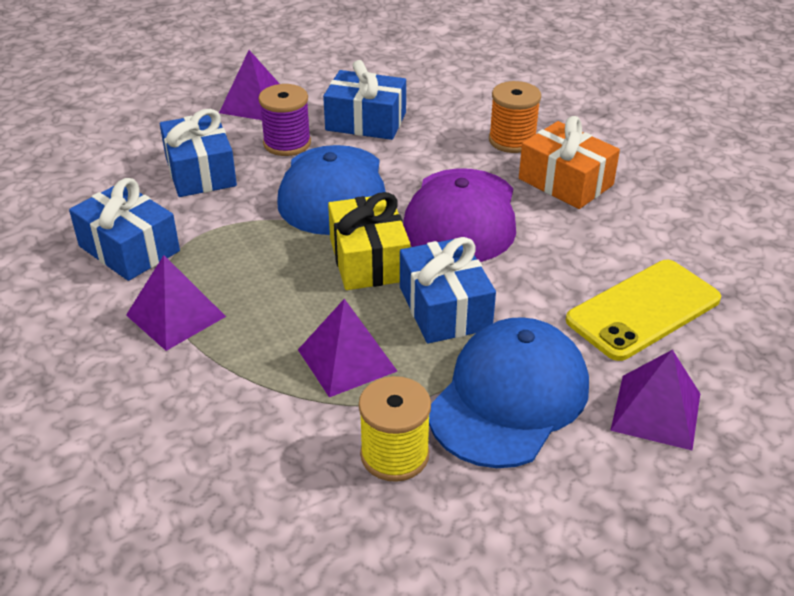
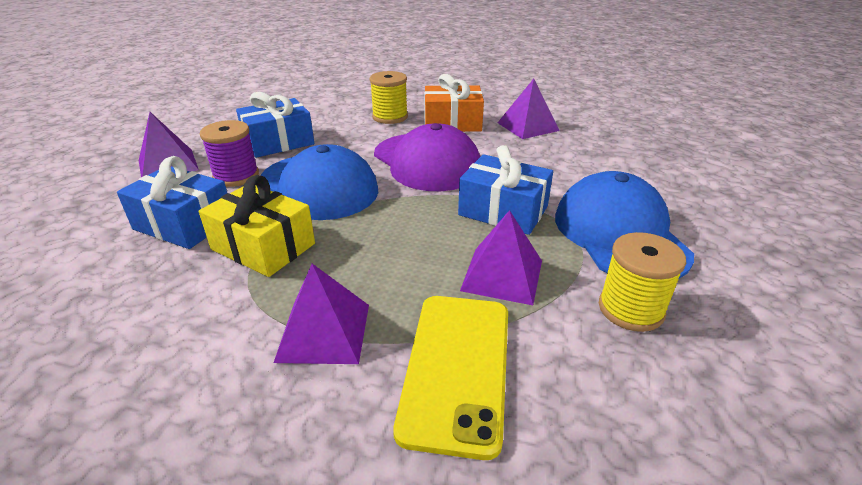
camera: 45 degrees left, 5 degrees down
blue gift [69,178,180,281] -> none
yellow gift [328,192,410,290] -> yellow gift moved to [199,175,315,277]
orange spool [489,81,541,153] -> yellow spool [370,71,408,124]
yellow phone [566,260,721,361] -> yellow phone moved to [393,296,508,460]
purple pyramid [610,350,700,450] -> purple pyramid moved to [498,79,560,139]

